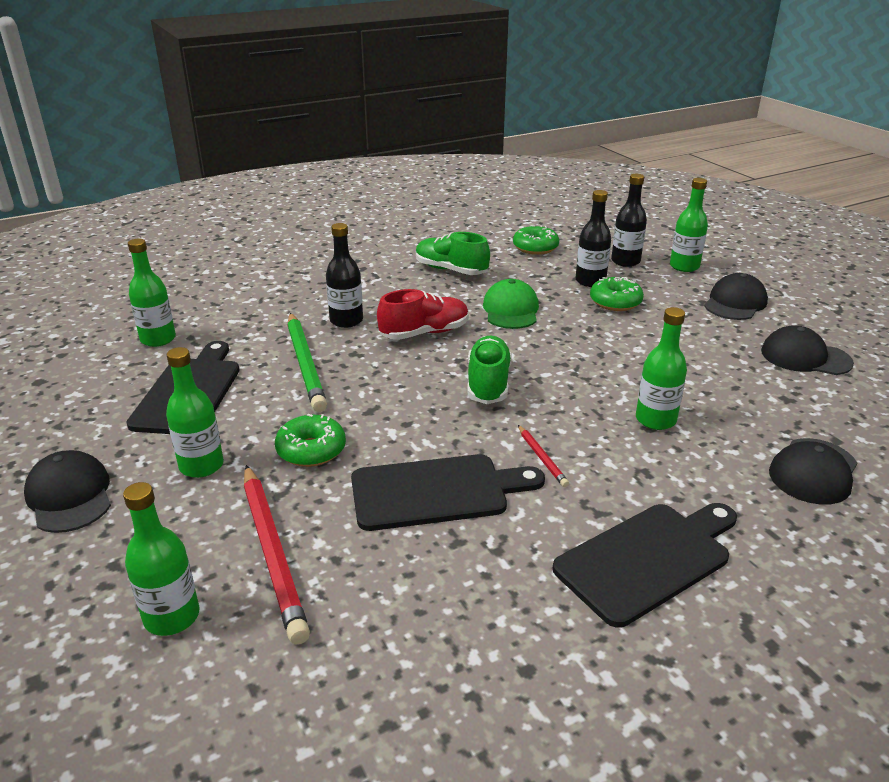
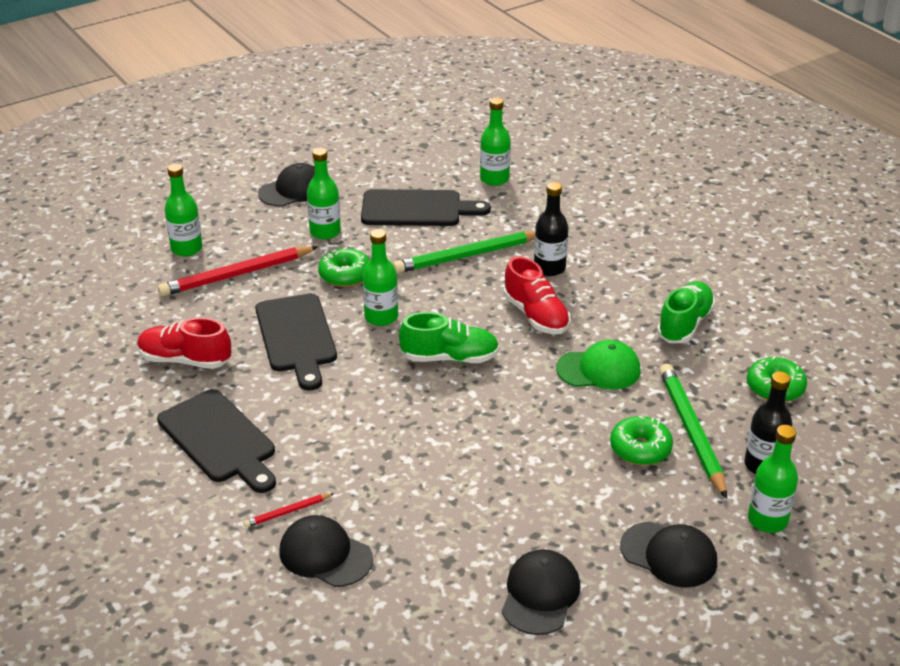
camera: 85 degrees right, 5 degrees up
red pencil [518,425,569,487] -> red pencil moved to [243,493,334,528]
black bottle [576,190,611,287] -> green pencil [659,364,727,499]
green bottle [636,307,687,430] -> green bottle moved to [362,229,398,326]
none -> red shoe [137,317,231,369]

